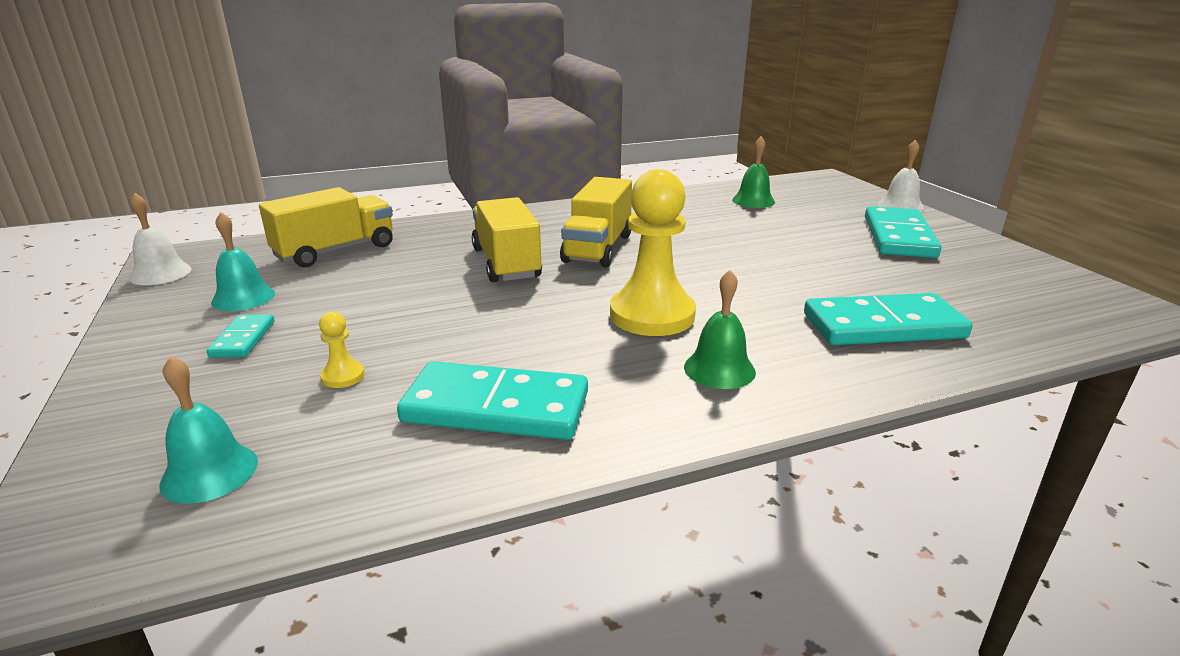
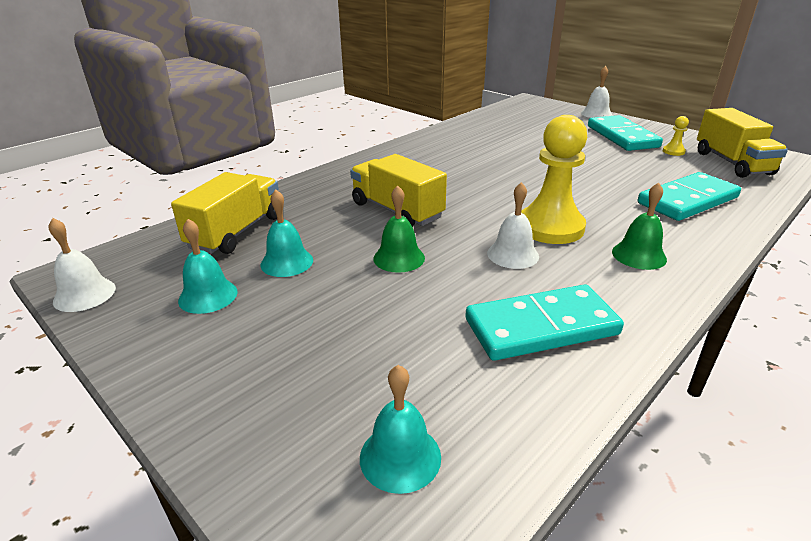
camera: 25 degrees left, 5 degrees up
turquoise domino [207,314,274,358] -> none
yellow pawn [319,311,365,388] -> yellow pawn moved to [663,116,689,156]
yellow truck [560,177,632,267] -> yellow truck moved to [697,108,788,178]
green bell [732,136,775,208] -> green bell moved to [373,186,425,273]
none -> turquoise bell [260,189,313,277]
none -> white bell [487,182,539,269]

